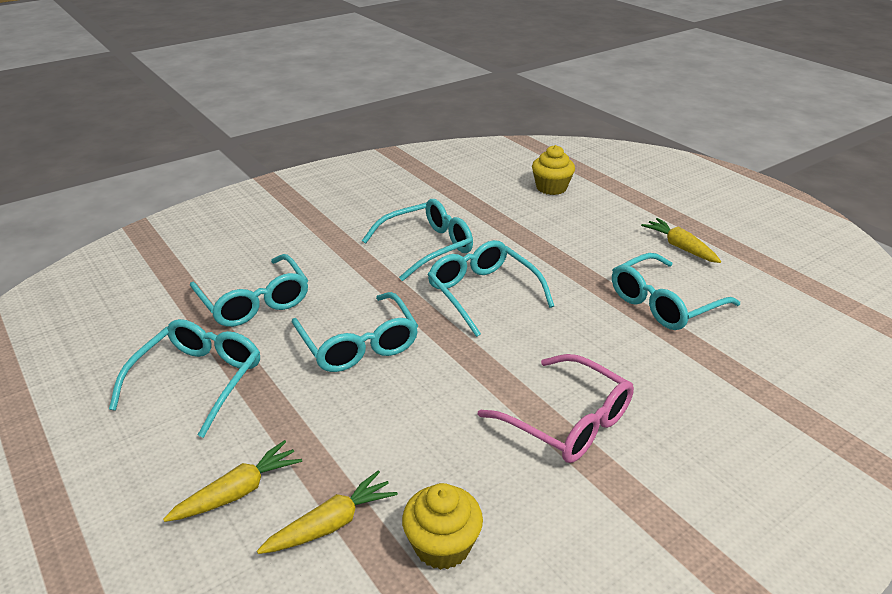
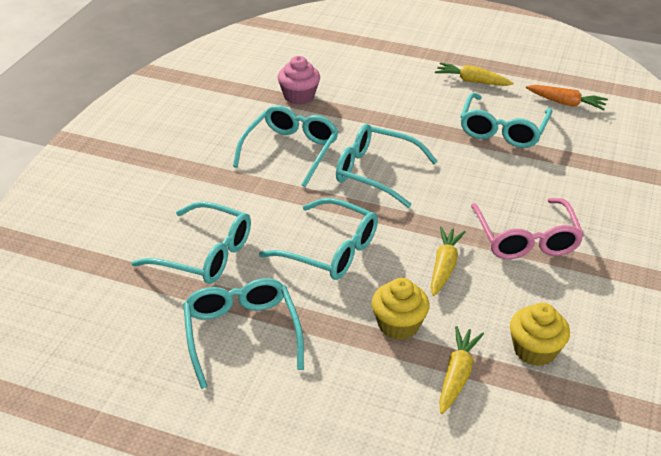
camera: 35 degrees left, 5 degrees up
yellow carrot [163,440,302,522] -> yellow carrot moved to [431,226,466,296]
pink glasses [478,354,634,463] -> pink glasses turned 75 degrees clockwise [471,198,584,259]
yellow cupcake [532,145,575,195] -> yellow cupcake moved to [371,278,429,340]
none -> pink cupcake [278,56,320,105]
none -> orange carrot [526,85,608,110]

